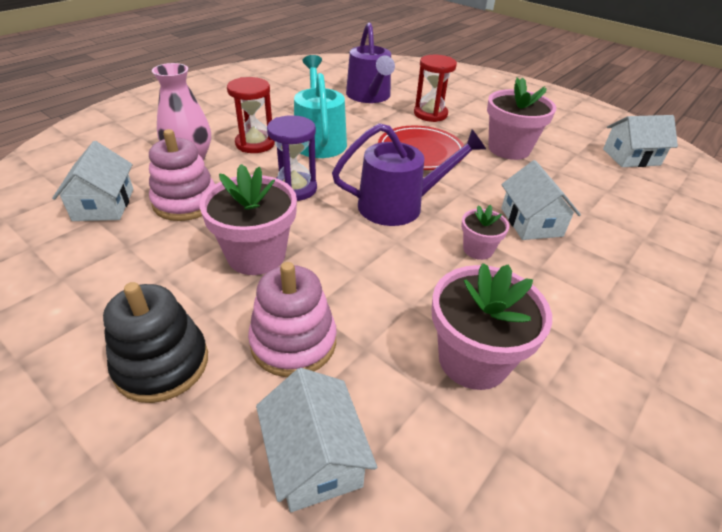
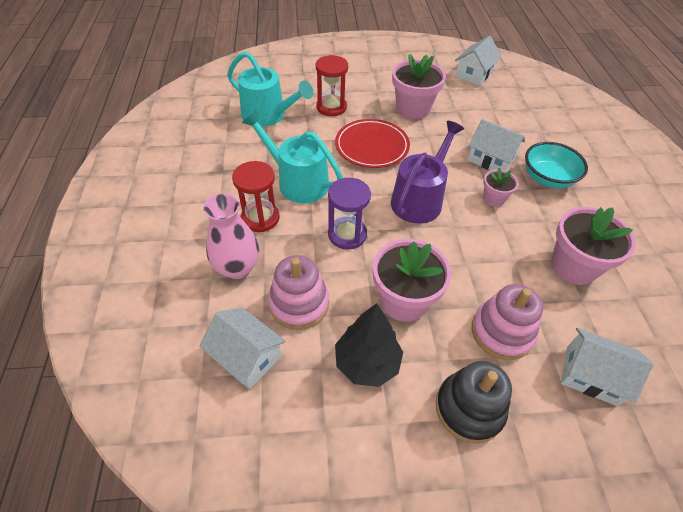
camera: 45 degrees left, 10 degrees up
purple watering can [346,22,395,103] -> turquoise watering can [227,51,313,127]
none -> black tree [335,303,403,387]
none -> turquoise bowl [525,142,588,188]

